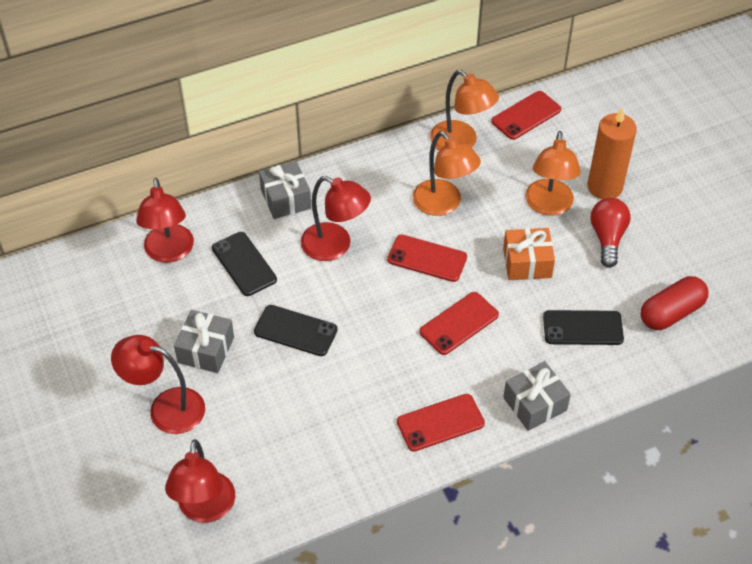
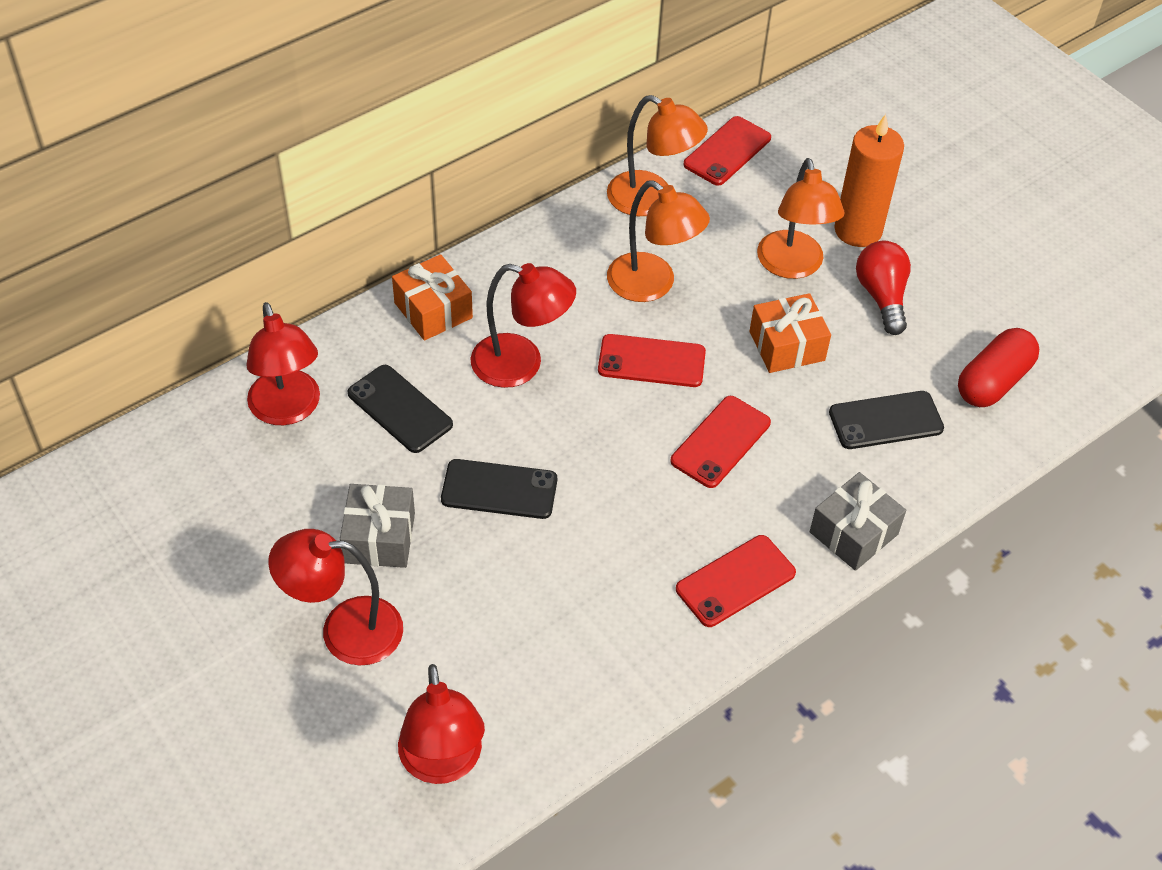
camera: 15 degrees left, 0 degrees up
grey gift [259,161,311,219] -> orange gift [392,254,473,341]

